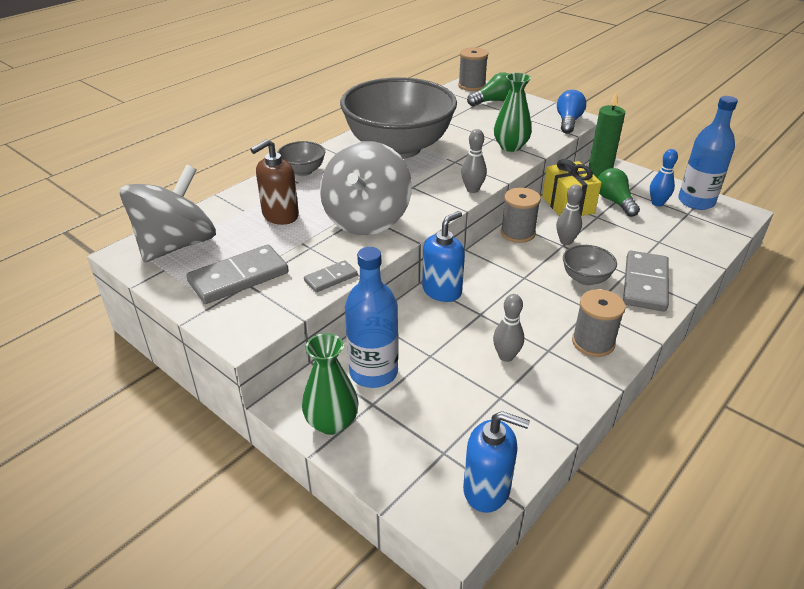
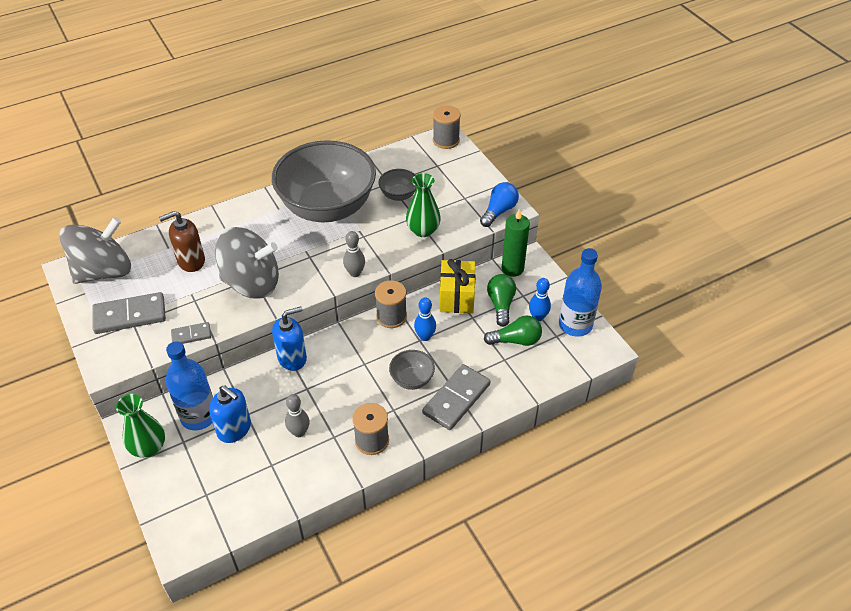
camera: 20 degrees right, 10 degrees up
grey bowl [277,141,325,176] -> grey bowl moved to [378,169,417,201]
grey spinning top [320,141,412,235] -> grey spinning top turned 120 degrees counterclockwise [215,227,279,299]
blue soap dispenser [463,411,530,513] -> blue soap dispenser moved to [209,385,251,443]
green light bulb [467,72,510,106] -> green light bulb moved to [484,315,542,346]
grey bowling pin [556,184,583,245] -> blue bowling pin [414,298,436,341]

